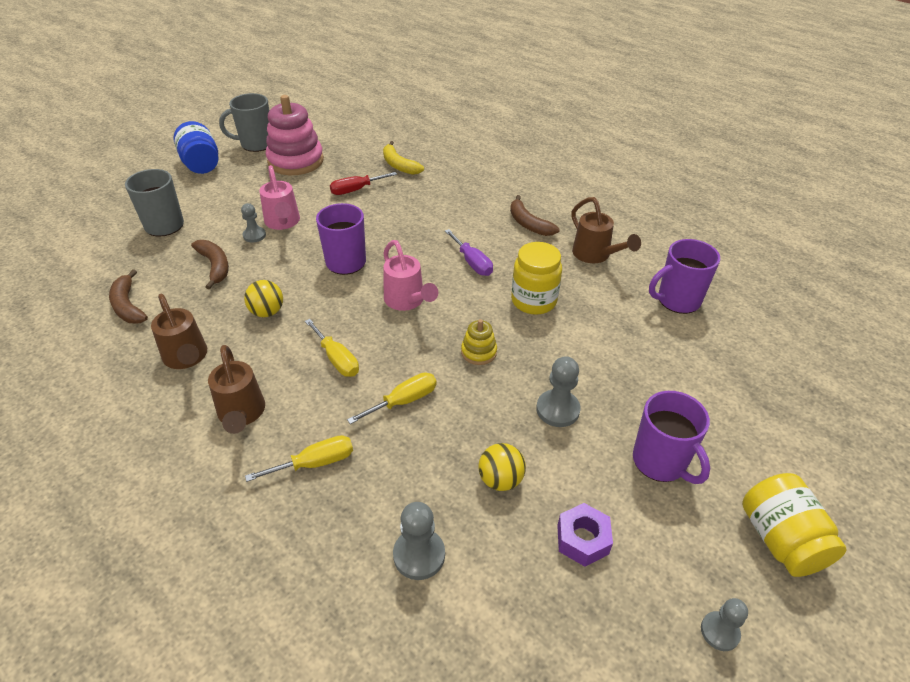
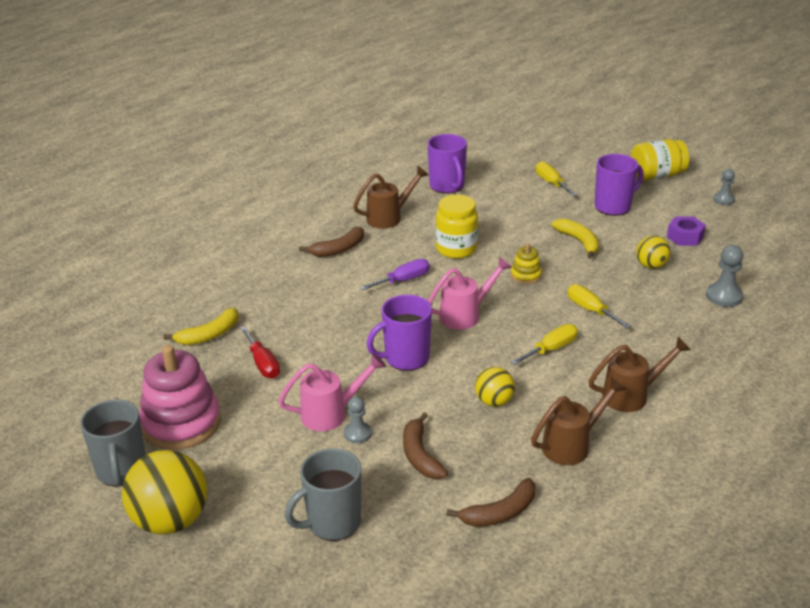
camera: 90 degrees left, 10 degrees down
blue jar [173,121,219,174] -> yellow ball [122,450,207,534]
brown banana [191,240,229,290] -> brown banana turned 75 degrees counterclockwise [403,412,448,479]
yellow screwdriver [245,435,353,482] -> yellow screwdriver moved to [536,161,577,196]
grey pawn [536,356,581,427] -> yellow banana [552,218,599,259]

